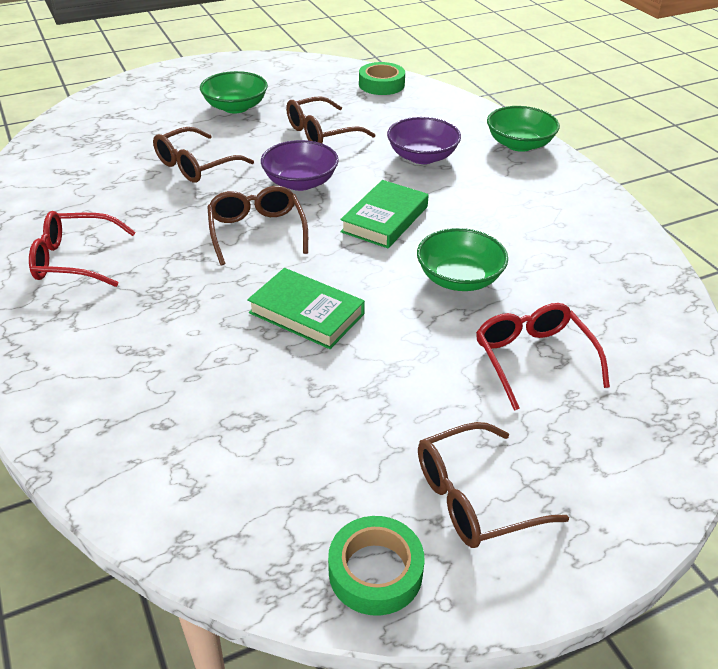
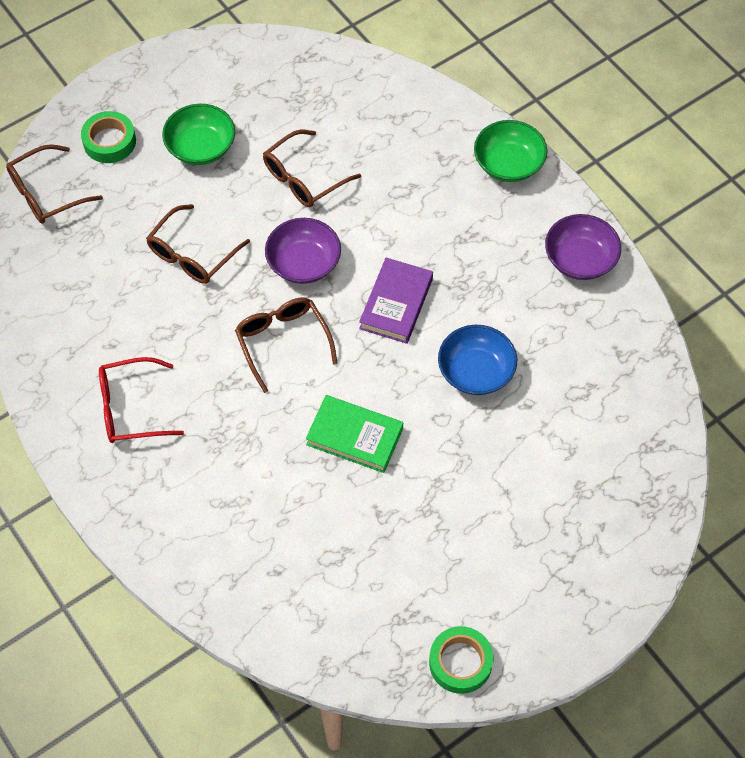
camera: 10 degrees left, 20 degrees up
green book [340,180,429,248] -> purple book [359,258,433,344]
green tape [359,62,405,95] -> green tape moved to [81,111,136,163]
purple bowl [387,117,461,164] -> purple bowl moved to [545,214,621,280]
green bowl [417,228,508,291] -> blue bowl [438,325,517,395]
brown glasses [418,422,569,548] -> brown glasses moved to [6,144,103,224]
red glasses [476,303,610,411] -> none

